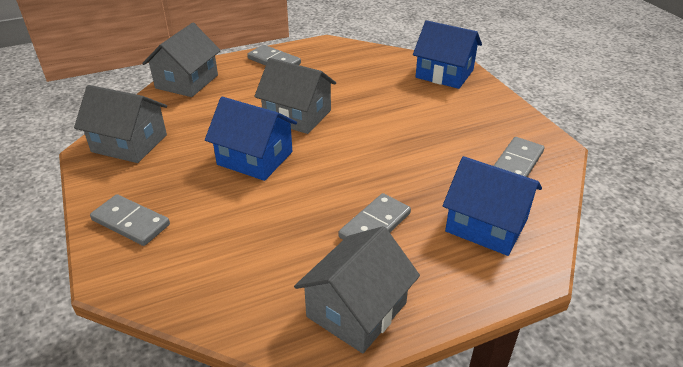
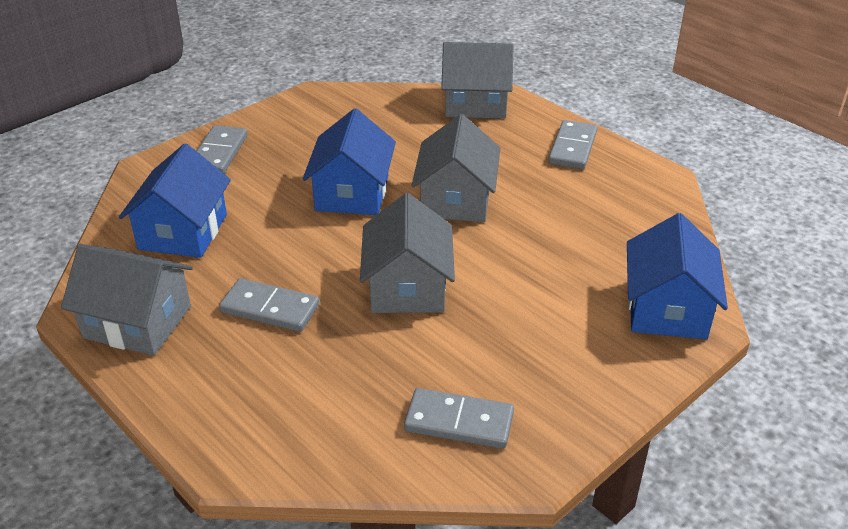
camera: 70 degrees right, 0 degrees up
grey house [74,85,167,163] -> grey house moved to [360,193,455,313]
blue house [443,156,542,256] -> blue house moved to [119,144,231,258]

